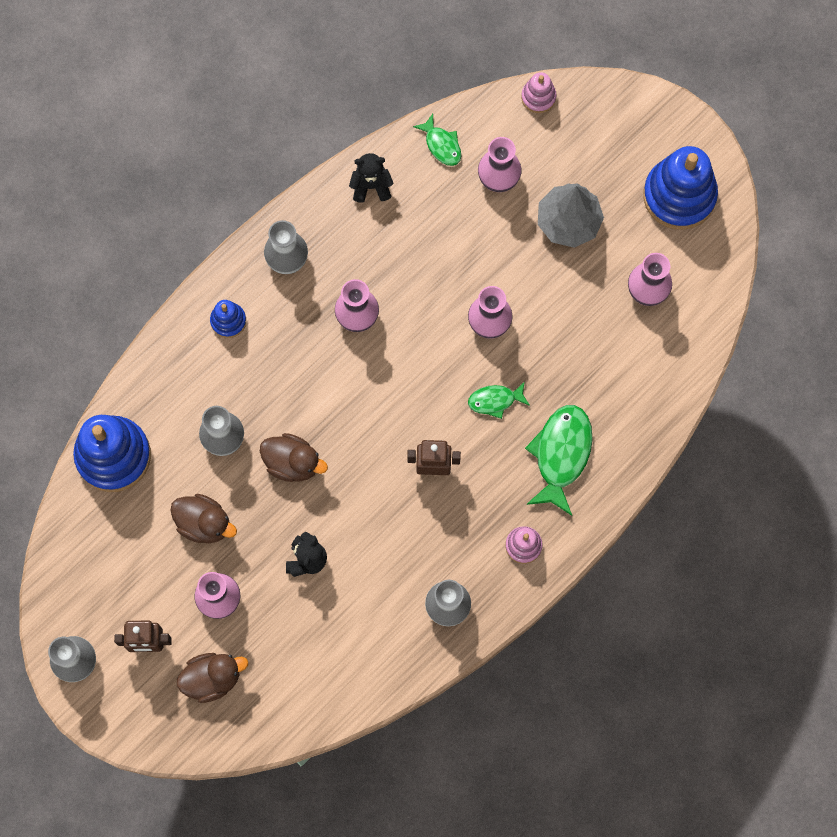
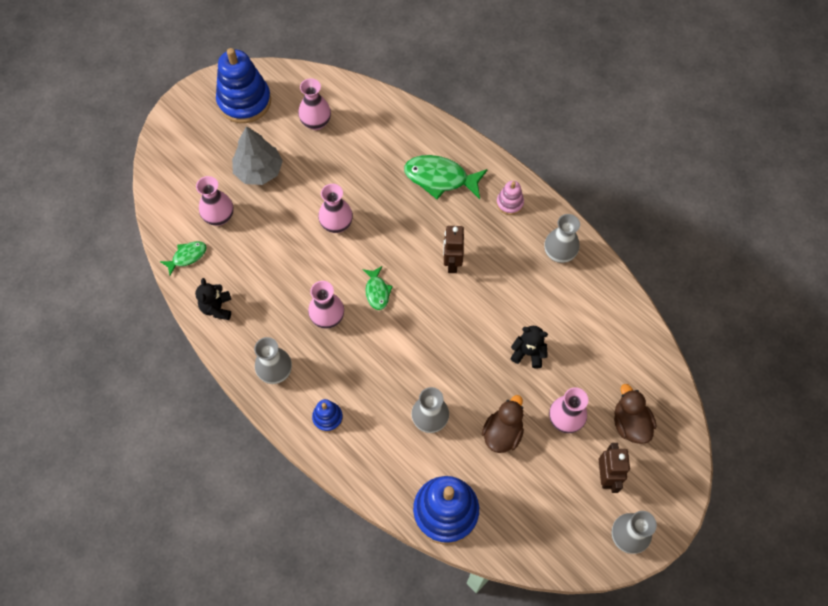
camera: 90 degrees left, 10 degrees down
brown duck [260,433,328,482] -> none
green fish [468,381,530,419] -> green fish moved to [363,266,393,310]
pink stacking toy [521,72,556,113] -> none

